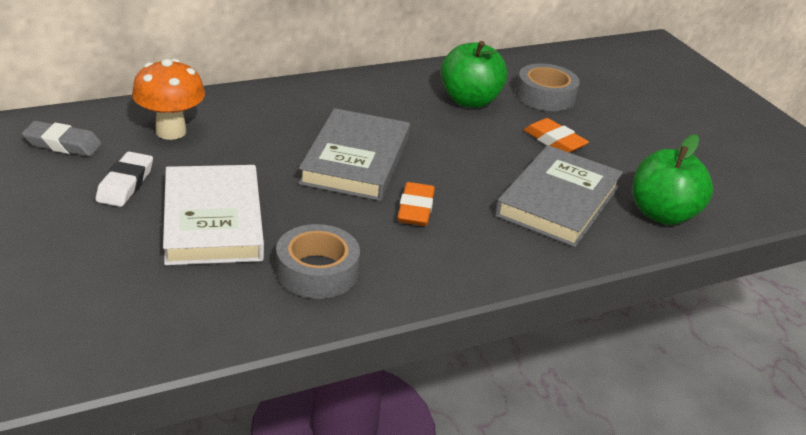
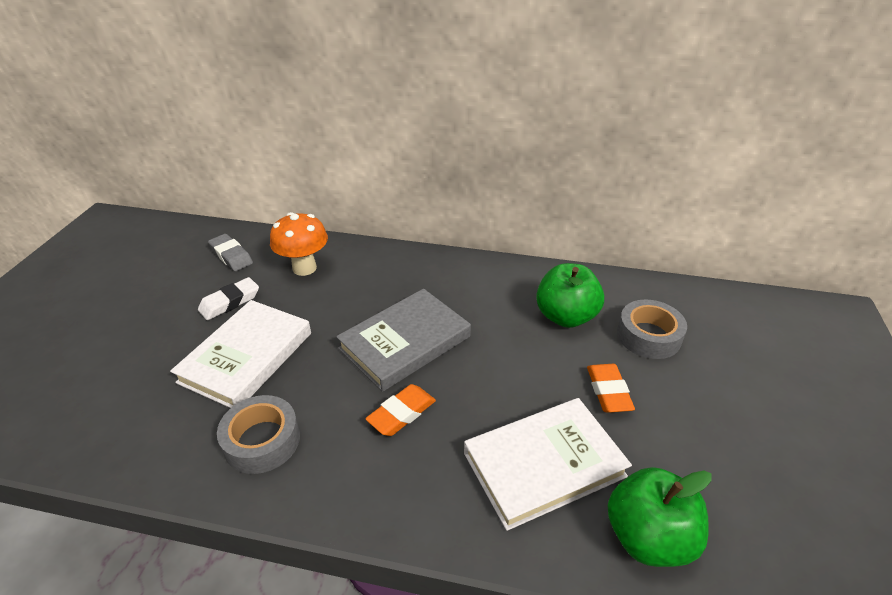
camera: 40 degrees right, 5 degrees up
grey book [495,145,623,247] -> white book [464,398,632,531]

